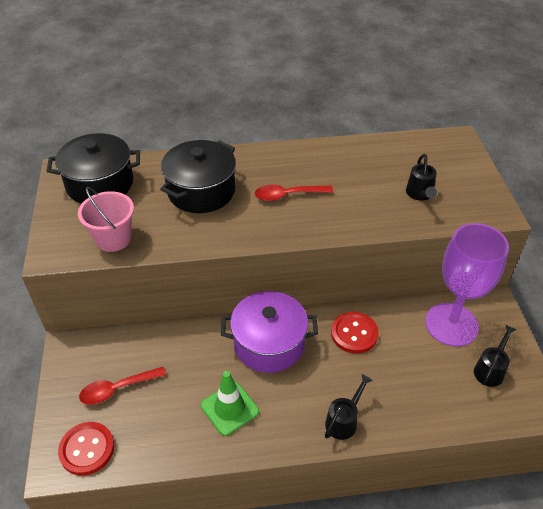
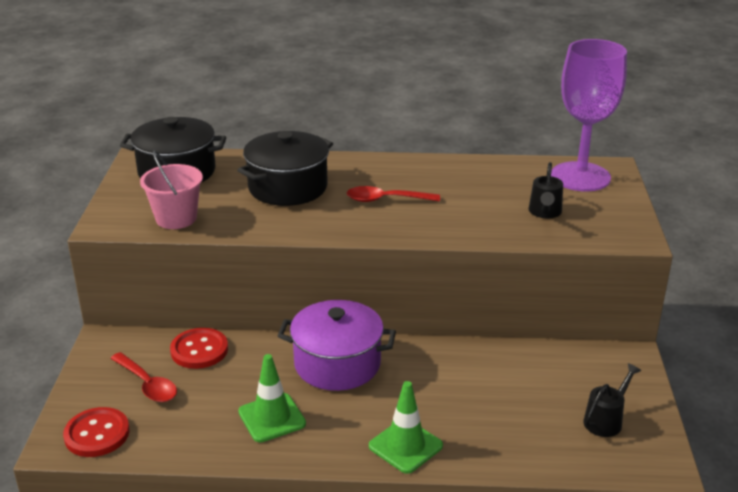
camera: 10 degrees right, 15 degrees down
red spoon [79,367,166,405] -> red spoon turned 120 degrees counterclockwise [110,352,177,402]
black watering can [325,374,373,440] -> green traffic cone [369,381,443,474]
red button [331,312,379,354] -> red button moved to [170,328,228,369]
purple goblet [425,223,509,347] -> purple goblet moved to [551,39,627,191]

